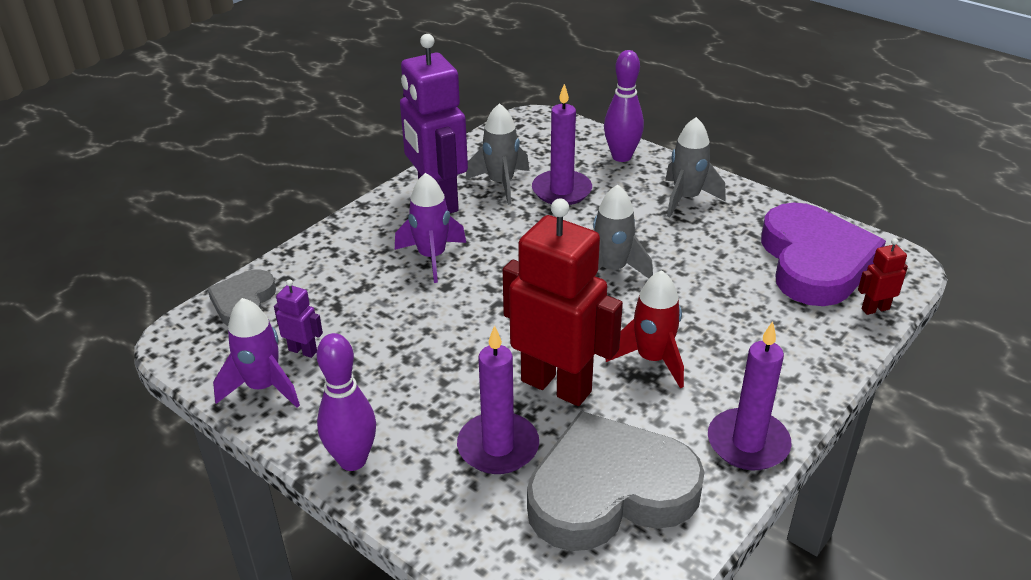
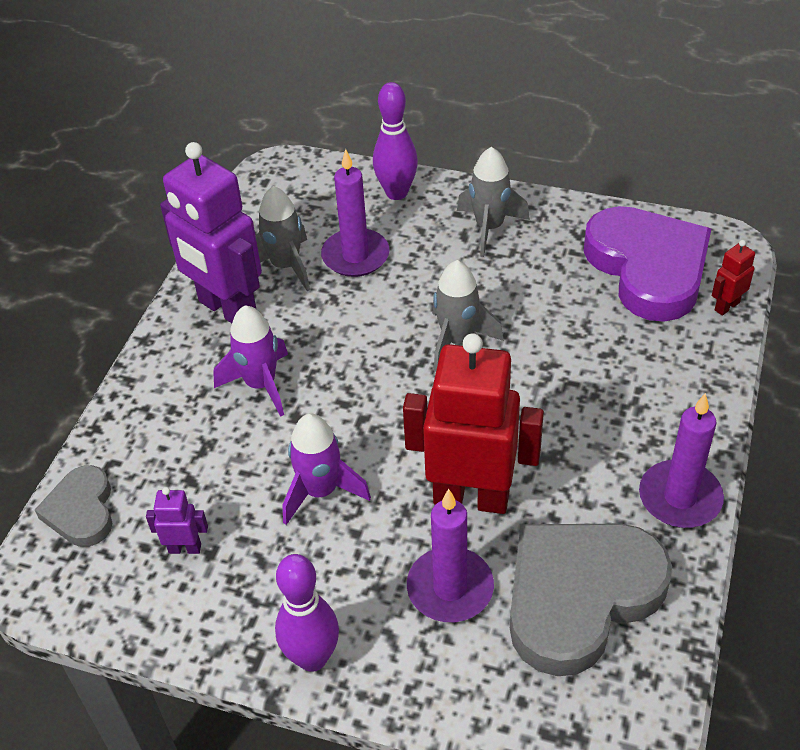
camera: 20 degrees left, 10 degrees up
purple rocket [213,298,300,408] -> purple rocket moved to [283,414,371,525]
red rocket [605,270,684,388] -> none

